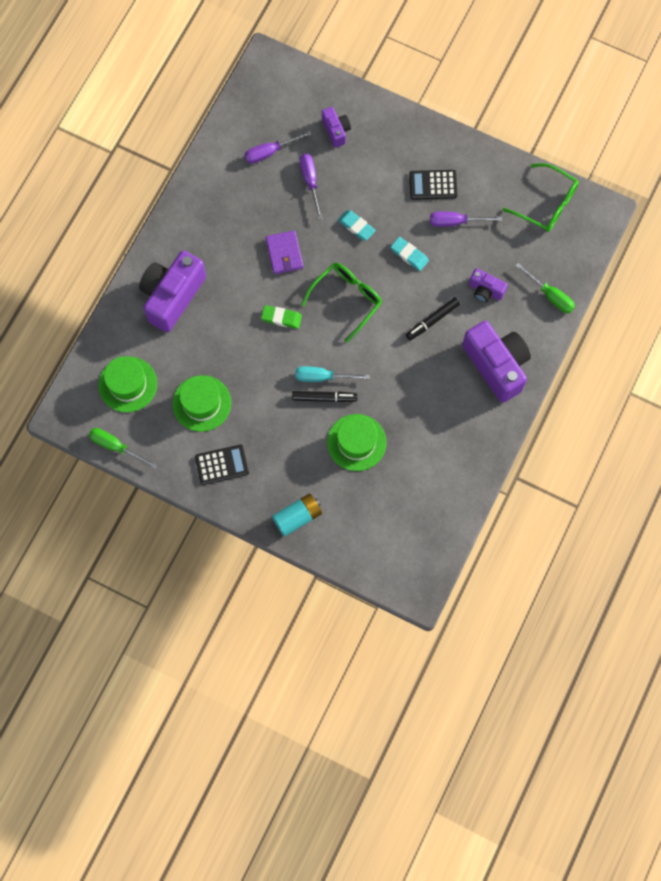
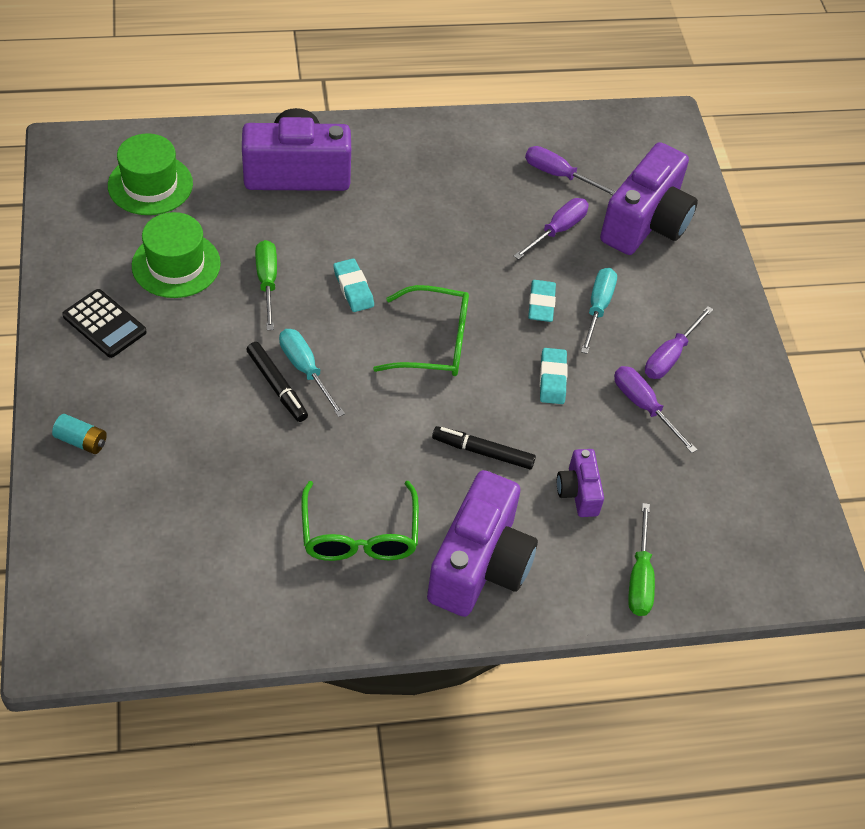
camera: 50 degrees right, 20 degrees down
green screwdriver [89,428,157,468] -> green screwdriver moved to [255,240,277,330]
green eraser [261,305,302,329] -> turquoise eraser [333,258,374,312]
purple wallet [266,231,303,274] -> none
turquoise battery [272,493,322,537] -> turquoise battery [52,414,107,454], size x0.66
purple camera [322,107,351,148] -> purple camera [600,142,698,255], size x2.01
green hat [327,414,387,471] -> none
black calculator [409,170,458,200] -> purple screwdriver [645,306,713,379]
green glasses [503,163,579,232] -> green glasses moved to [301,481,419,561]
none -> turquoise screwdriver [581,268,617,354]

